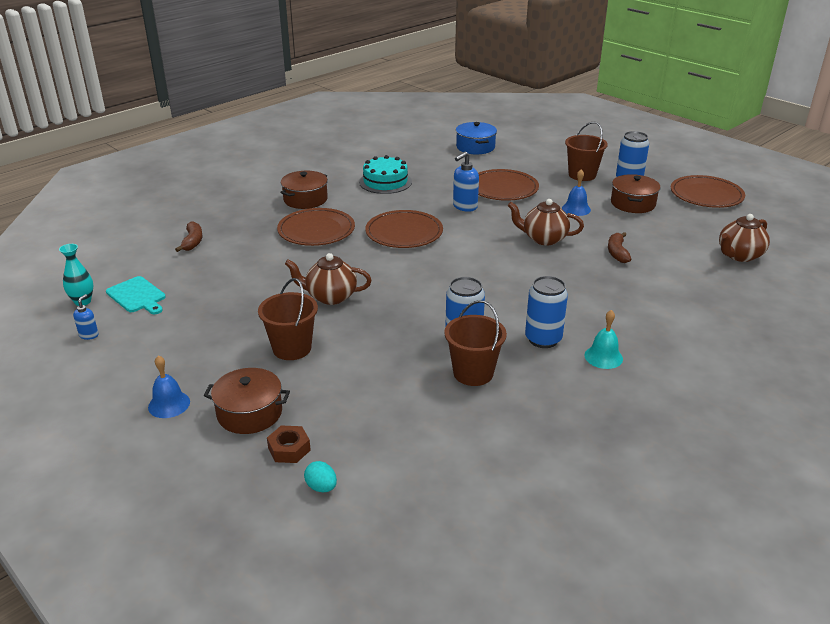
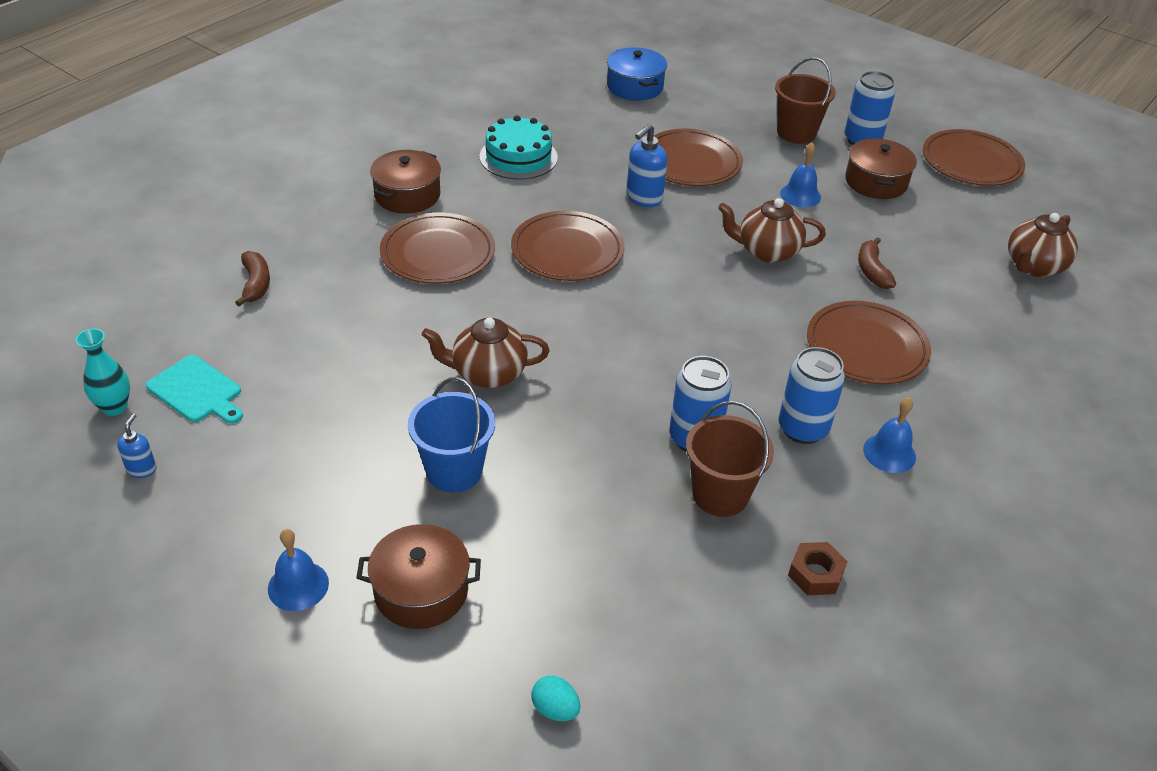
camera: 10 degrees left, 10 degrees up
brown bucket [258,278,318,360] -> blue bucket [408,377,495,492]
brown nut [267,426,311,463] -> brown nut moved to [788,542,848,595]
turquoise bell [584,310,623,369] -> blue bell [863,397,916,473]
none -> brown plate [807,301,931,384]

